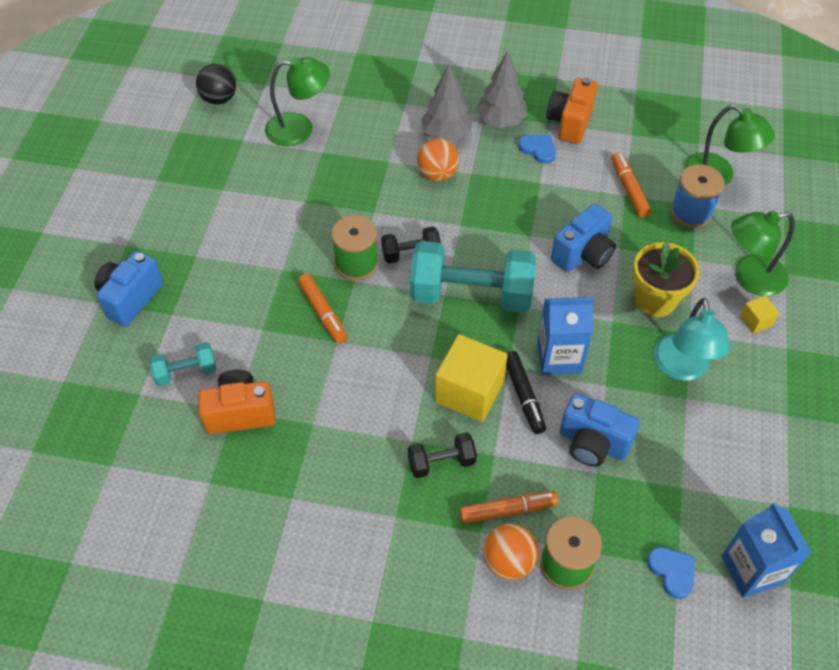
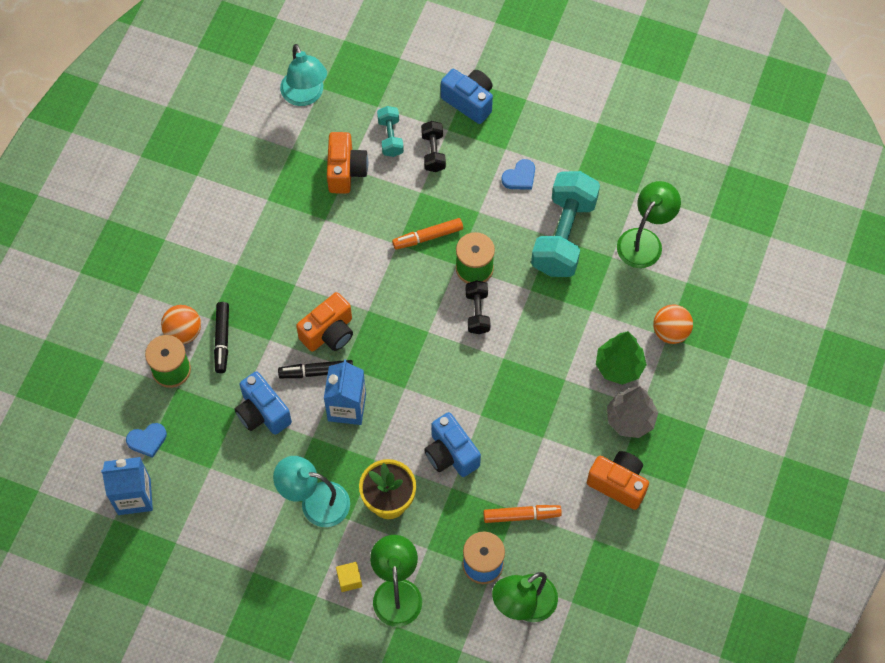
camera: 100 degrees right, 10 degrees up
black ball [196,64,236,104] -> none
green lamp [265,56,330,146] -> green lamp turned 150 degrees counterclockwise [617,181,681,268]
black dumbbell [408,432,477,478] -> black dumbbell moved to [421,121,446,172]
turquoise dumbbell [410,241,536,313] -> turquoise dumbbell moved to [531,171,600,277]
orange ball [417,138,459,181] -> orange ball moved to [653,304,693,344]
grey tree [421,65,473,140] -> green tree [596,331,647,385]
yellow cube [435,334,508,422] -> orange camera [296,292,353,352]
orange marker [459,491,558,524] -> black marker [214,302,229,373]
blue heart [518,135,556,164] -> blue heart moved to [501,159,535,190]
blue camera [560,393,640,467] -> blue camera turned 75 degrees counterclockwise [235,371,292,435]
none -> turquoise lamp [280,44,327,106]

